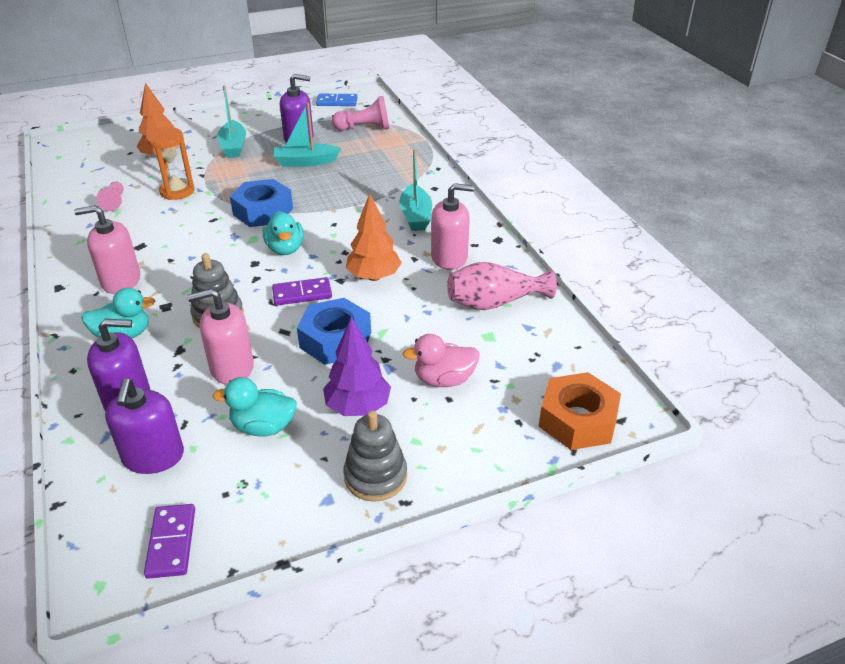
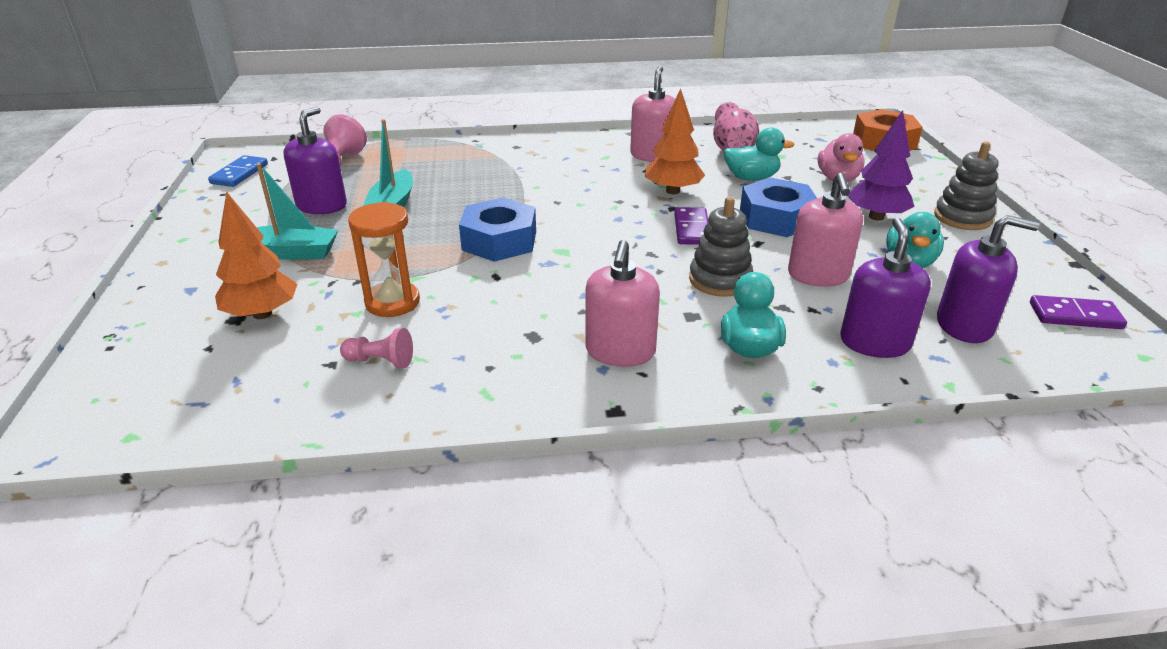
camera: 75 degrees left, 5 degrees down
turquoise duck [263,211,304,255] -> turquoise duck moved to [723,127,794,181]
turquoise boat [399,149,432,231] -> none

